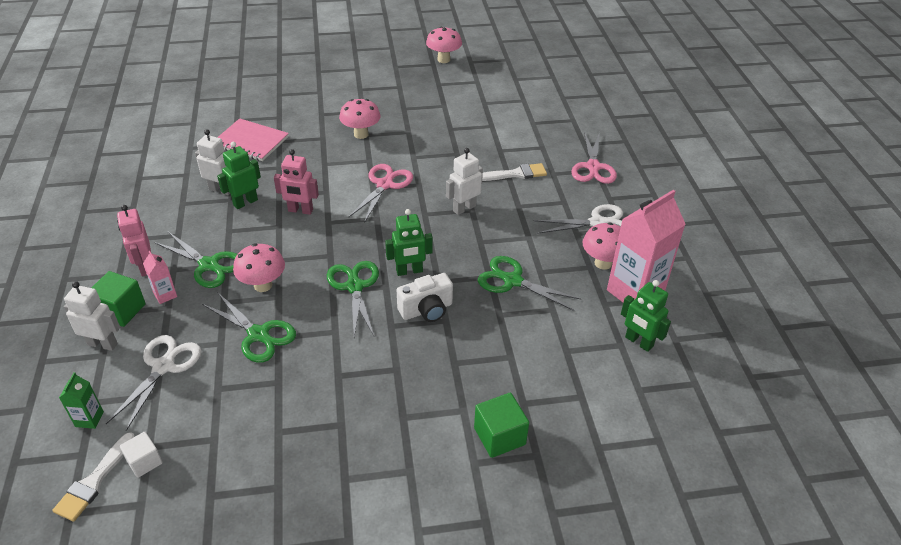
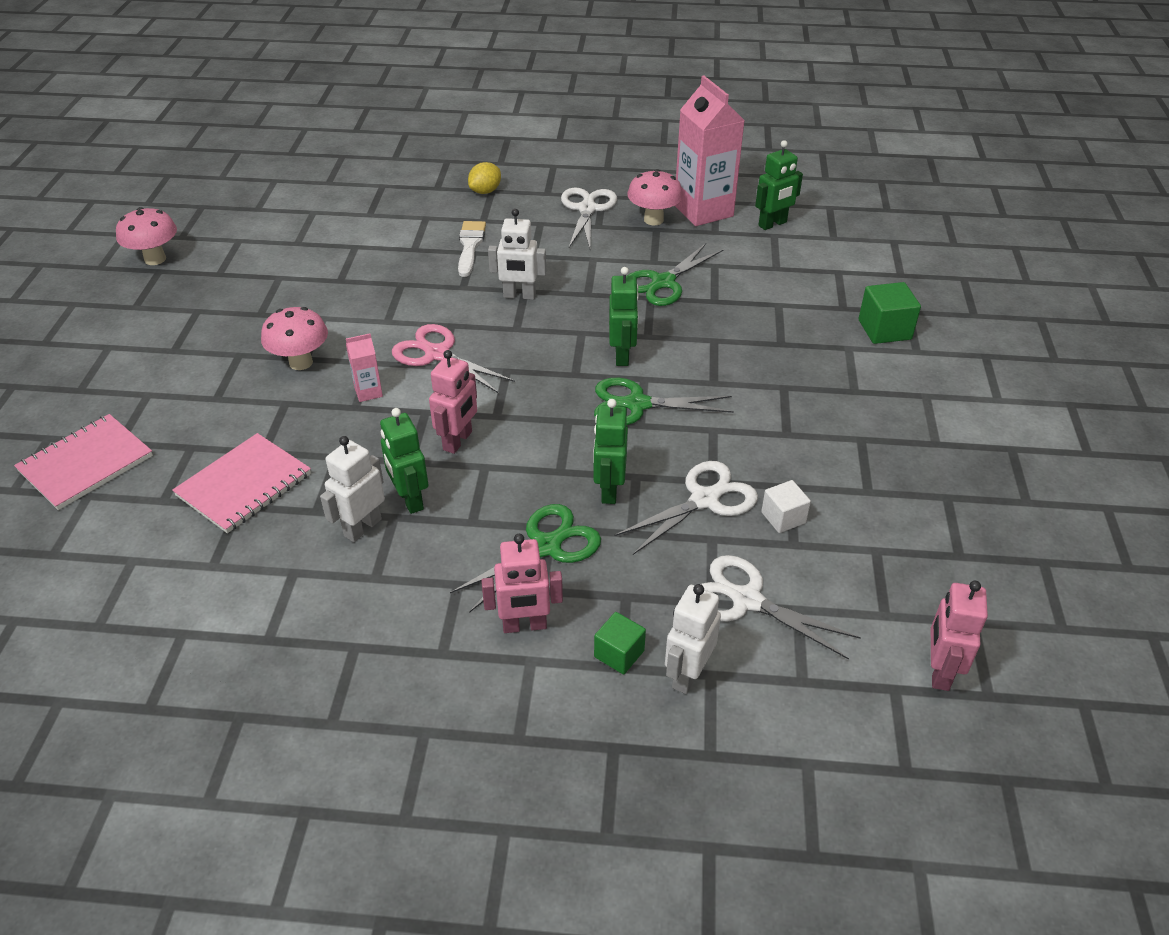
camera: 75 degrees left, 0 degrees up
white brush [52,432,135,522] -> pink robot [931,581,988,691]
green carton [59,372,104,429] -> none
green cube [92,271,146,327] -> green cube [594,612,646,674], size x0.66
white cube [120,432,163,478] -> white cube moved to [761,480,811,533]
pink carton [143,251,177,304] -> pink carton moved to [346,333,383,402]
green scissors [202,292,296,363] -> white scissors [614,461,758,555]
pink mushroom [233,244,285,292] -> green robot [593,399,628,504]
white camera [397,273,453,322] -> none
white robot [446,148,483,215] -> white robot turned 60 degrees counterclockwise [488,209,546,300]
pink scissors [571,132,617,184] -> yellow lemon [468,162,501,194]
none -> pink notebook [14,414,153,510]

